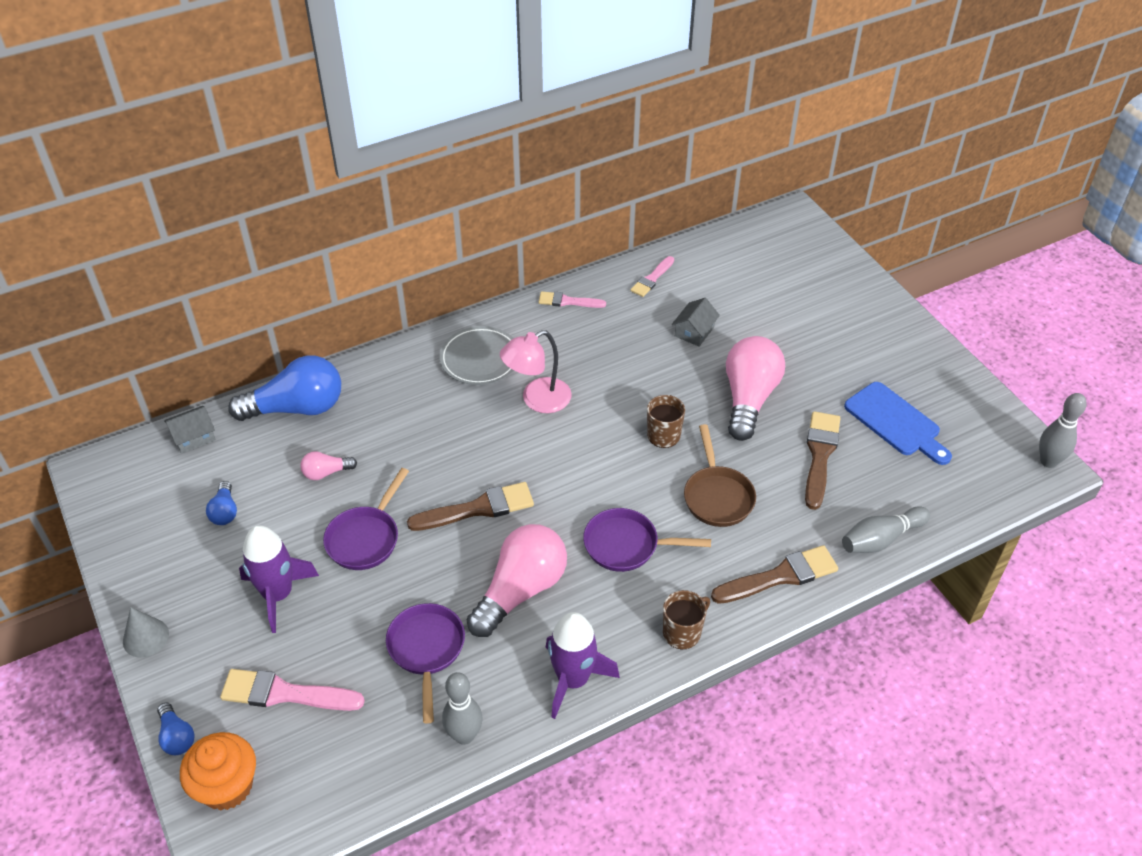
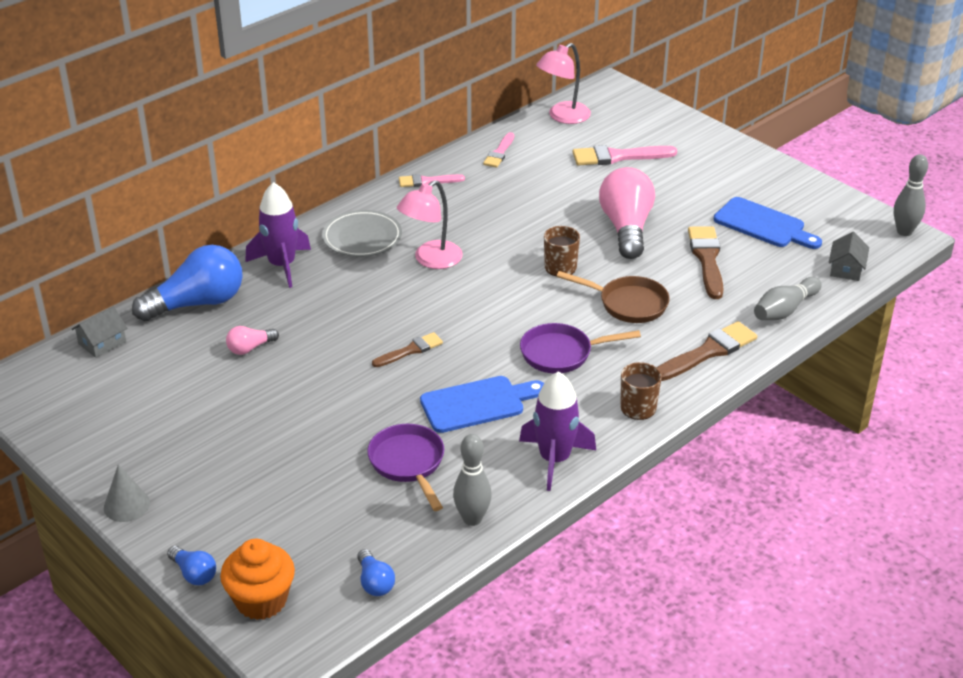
camera: 15 degrees left, 10 degrees down
blue light bulb [206,481,237,525] -> blue light bulb moved to [357,549,395,596]
pink brush [220,669,365,711] -> pink brush moved to [573,145,677,165]
purple rocket [239,525,319,633] -> purple rocket moved to [245,182,311,288]
purple pan [323,468,409,570] -> none
brown brush [407,482,534,531] -> brown brush [372,332,443,367], size x0.62
pink light bulb [467,524,567,637] -> blue cutting board [420,376,544,433]
grey house [672,298,720,346] -> grey house moved to [829,232,869,281]
brown pan [684,424,756,527] -> brown pan turned 45 degrees counterclockwise [557,271,670,323]
none -> pink lamp [536,43,591,124]

